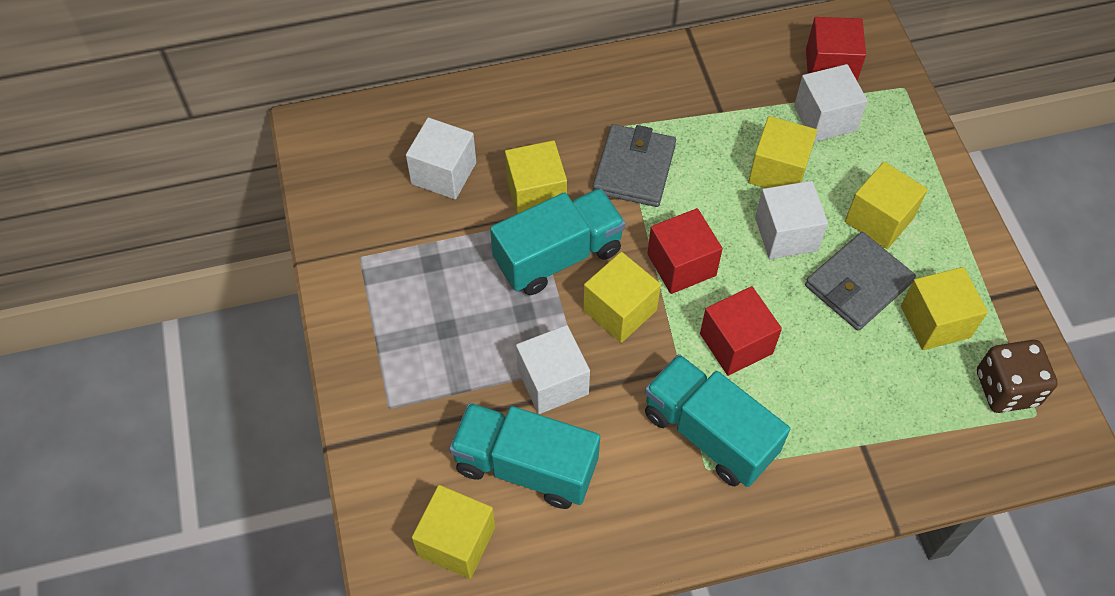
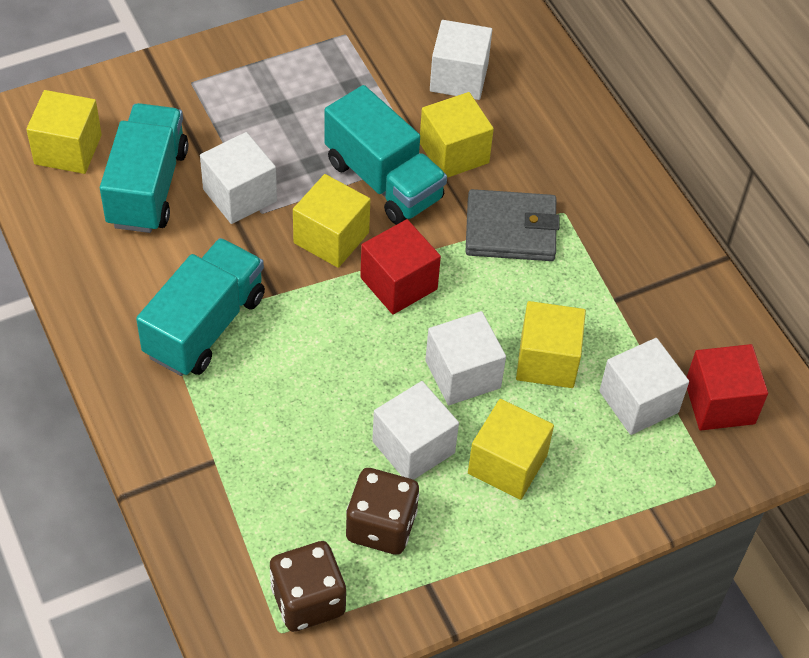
camera: 75 degrees right, 5 degrees down
red cube [700,286,782,376] -> none
grey wallet [805,232,916,331] -> white cube [372,381,459,480]
yellow cube [901,267,988,350] -> brown dice [346,468,419,555]

